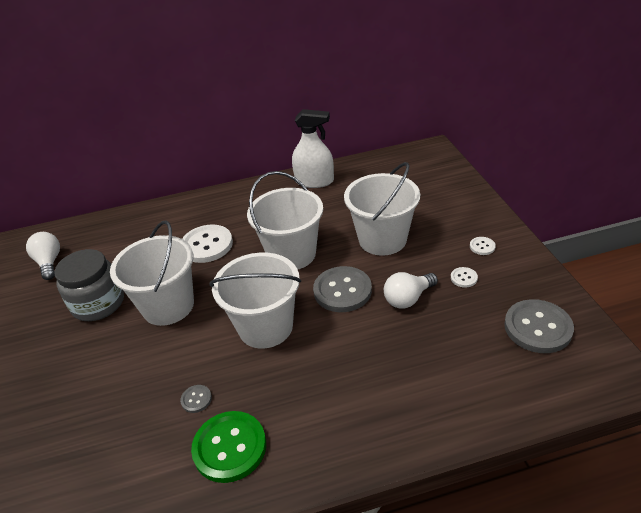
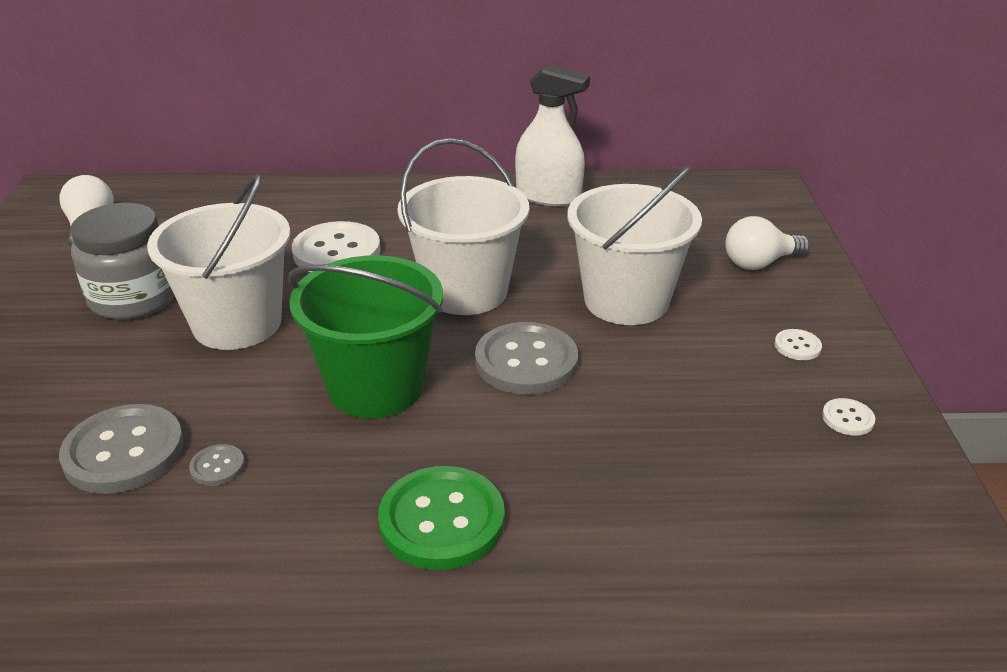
camera: 10 degrees right, 5 degrees down
green button [191,411,266,483] -> green button moved to [378,466,505,570]
white bucket [209,253,301,349] -> green bucket [288,255,443,418]
white light bulb [384,272,438,309] -> white light bulb moved to [725,216,810,270]
white button [451,267,478,288] -> white button moved to [822,398,875,436]
grey button [504,299,574,353] -> grey button moved to [59,404,184,494]

